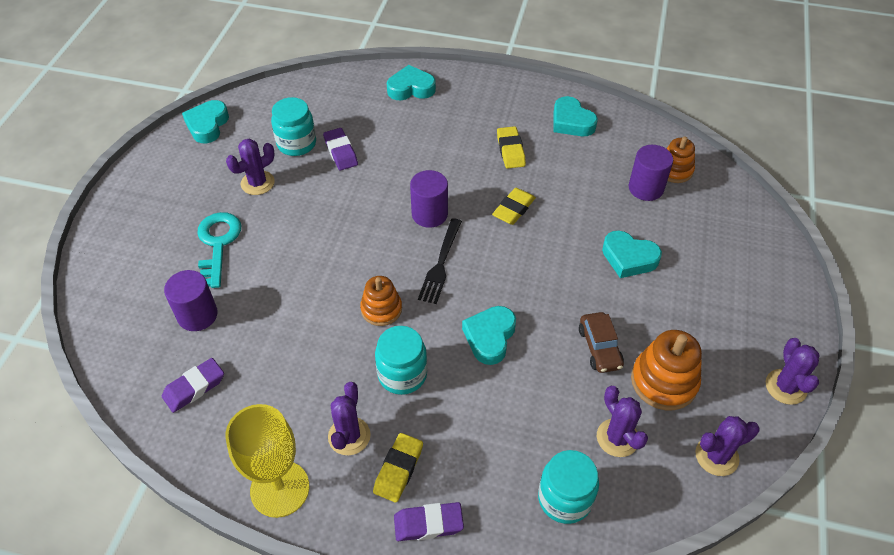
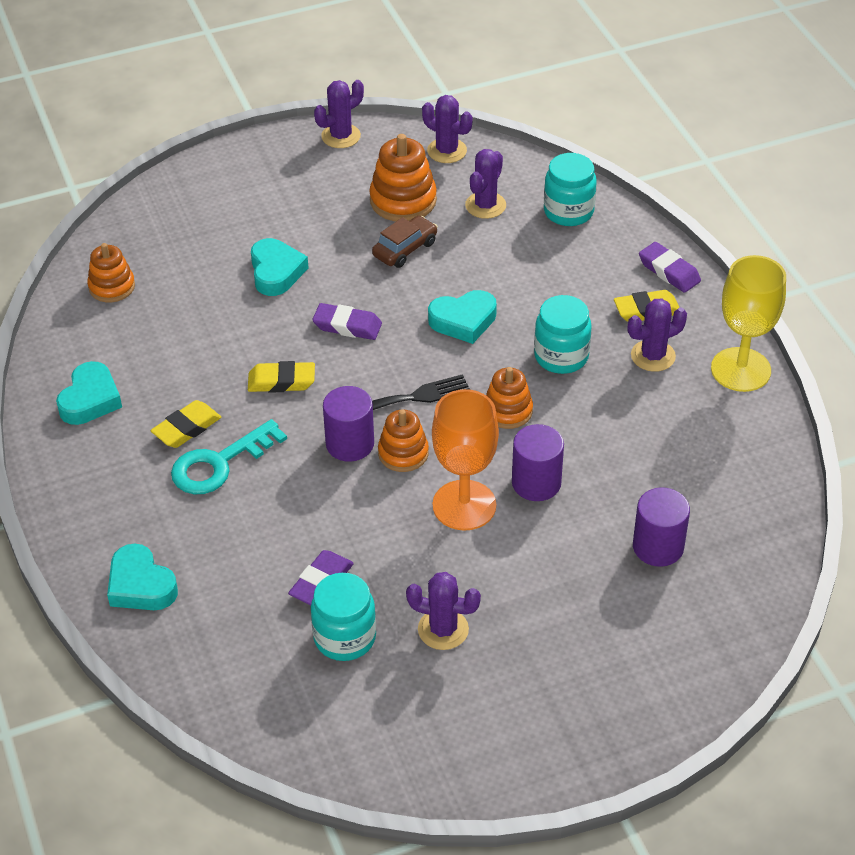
camera: 125 degrees left, 5 degrees down
purple eraser [162,358,224,413] -> purple eraser moved to [312,303,382,340]
turquoise heart [182,100,229,143] -> none
turquoise key [197,212,241,288] -> turquoise key moved to [171,419,287,494]
purple cylinder [629,145,673,201] -> purple cylinder moved to [512,424,564,501]
none -> orange stacking toy [378,409,429,472]
none -> orange goblet [432,389,499,530]

